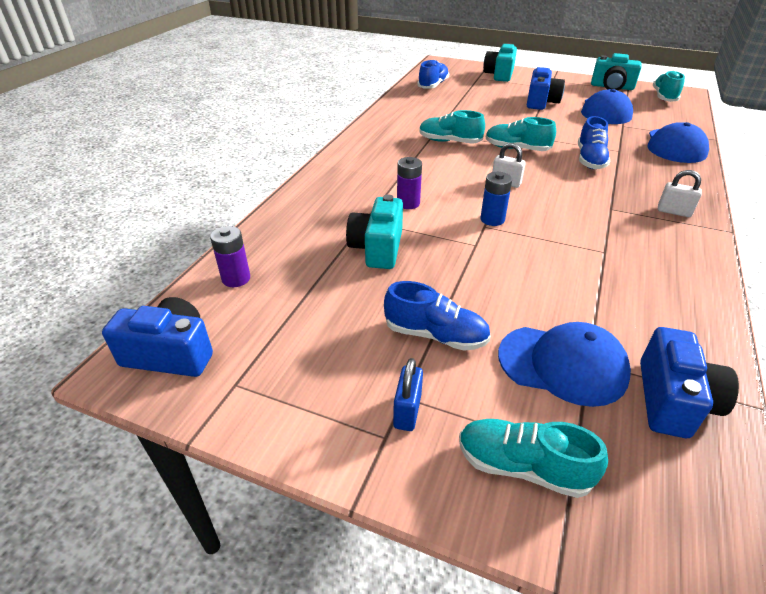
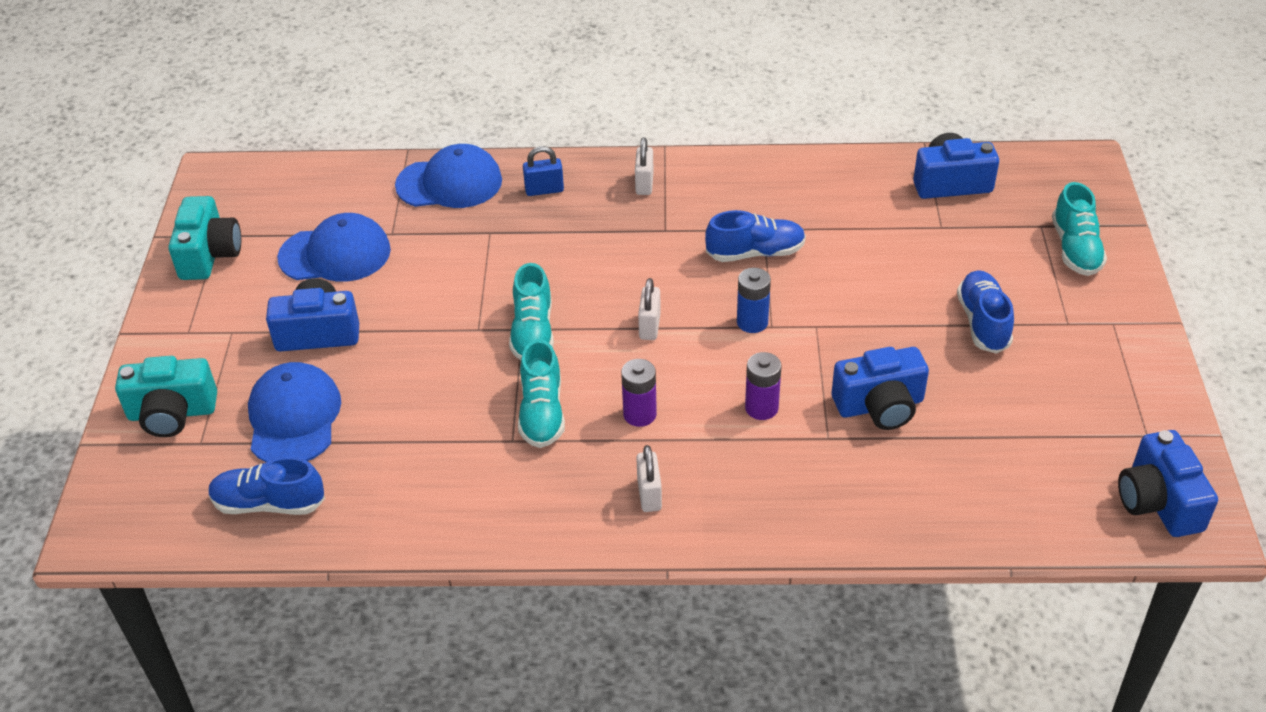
camera: 110 degrees left, 5 degrees up
purple battery [210,226,250,287] -> purple battery moved to [621,359,657,427]
turquoise camera [346,195,403,269] -> blue camera [832,347,929,430]
blue padlock [393,358,423,431] -> blue padlock moved to [523,146,564,196]
blue cap [498,322,631,407] -> blue cap moved to [248,362,341,462]
blue shoe [578,116,610,169] -> blue shoe moved to [705,210,806,262]
turquoise shoe [653,70,685,102] -> none
none -> white padlock [636,445,662,512]

